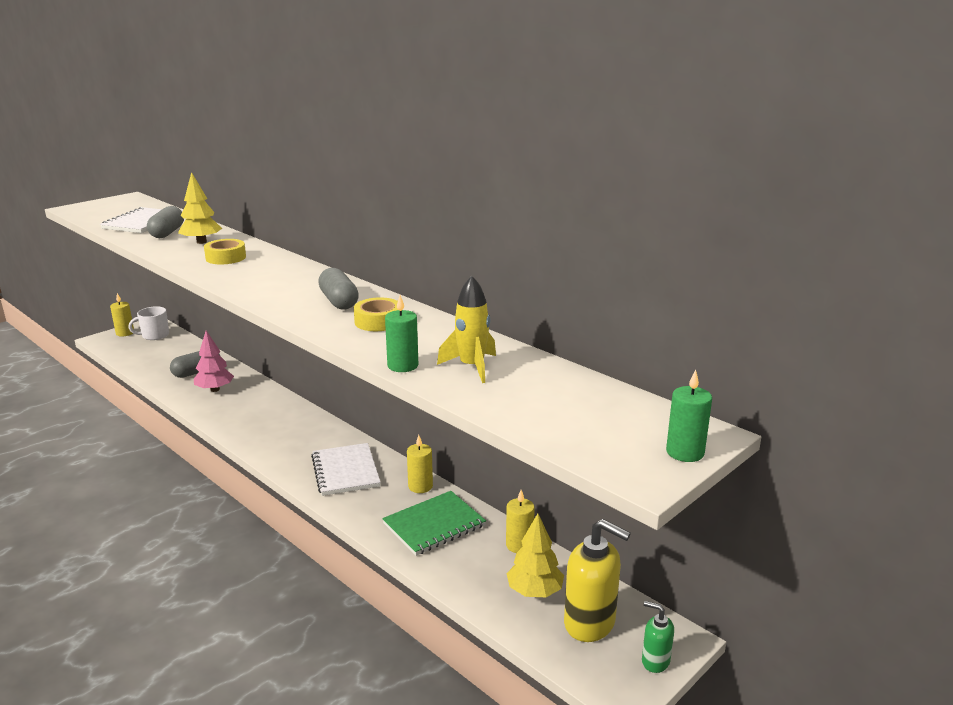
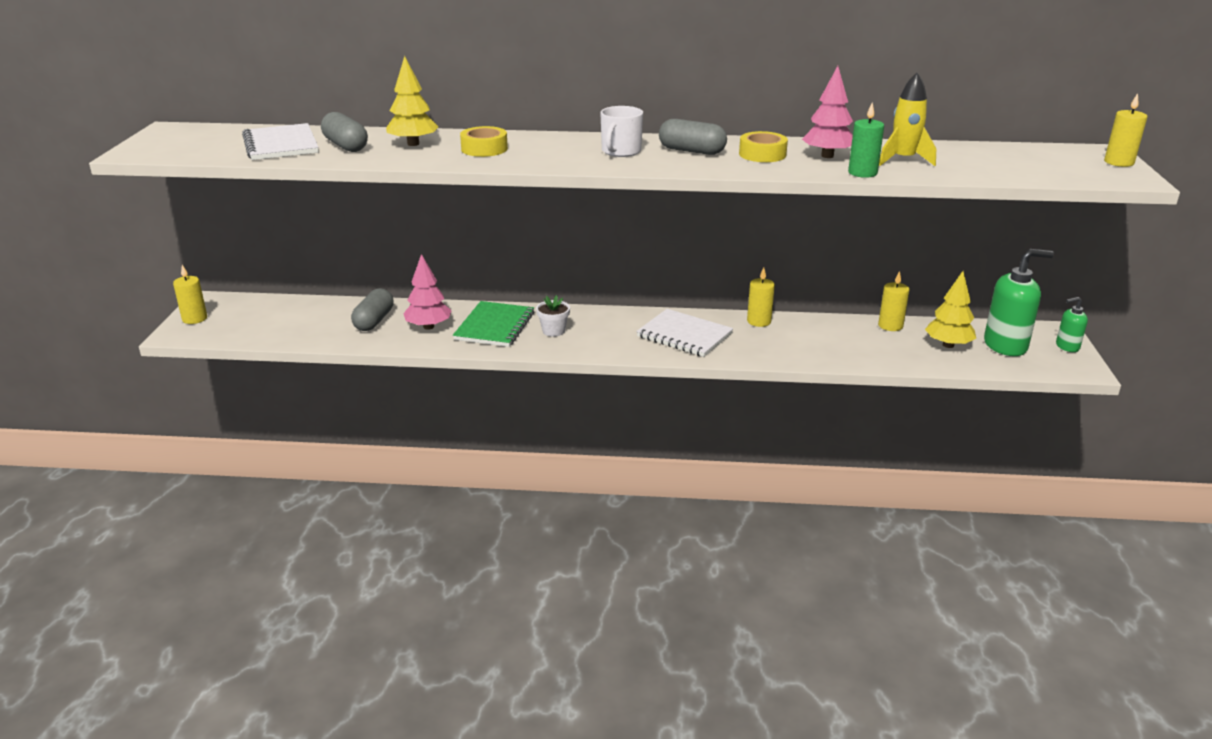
camera: 40 degrees left, 5 degrees up
white mug [128,306,169,340] -> white mug moved to [600,106,643,157]
green notebook [382,491,486,556] -> green notebook moved to [453,301,534,347]
yellow soap dispenser [564,519,631,642] -> green soap dispenser [984,249,1054,356]
green candle [666,370,712,462] -> yellow candle [1104,93,1148,167]
none -> white flower pot [536,295,570,337]
none -> pink tree [802,66,853,158]

